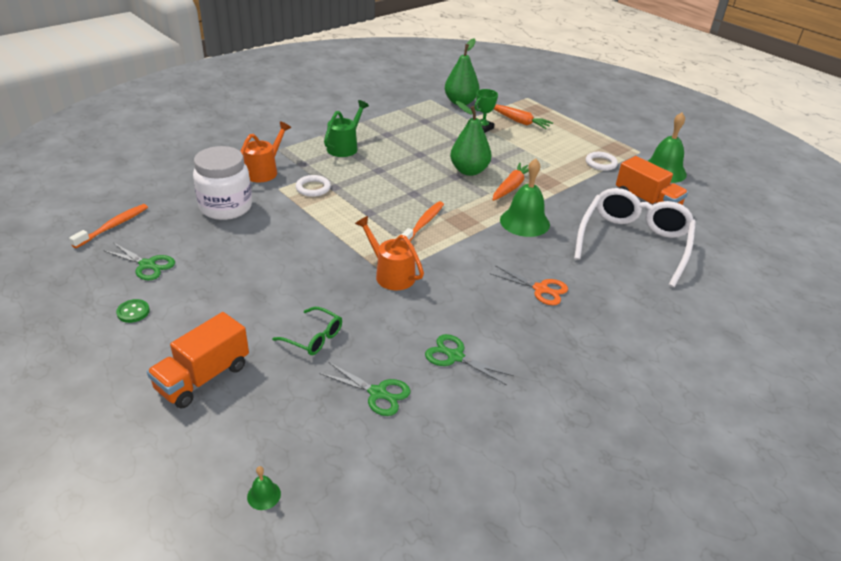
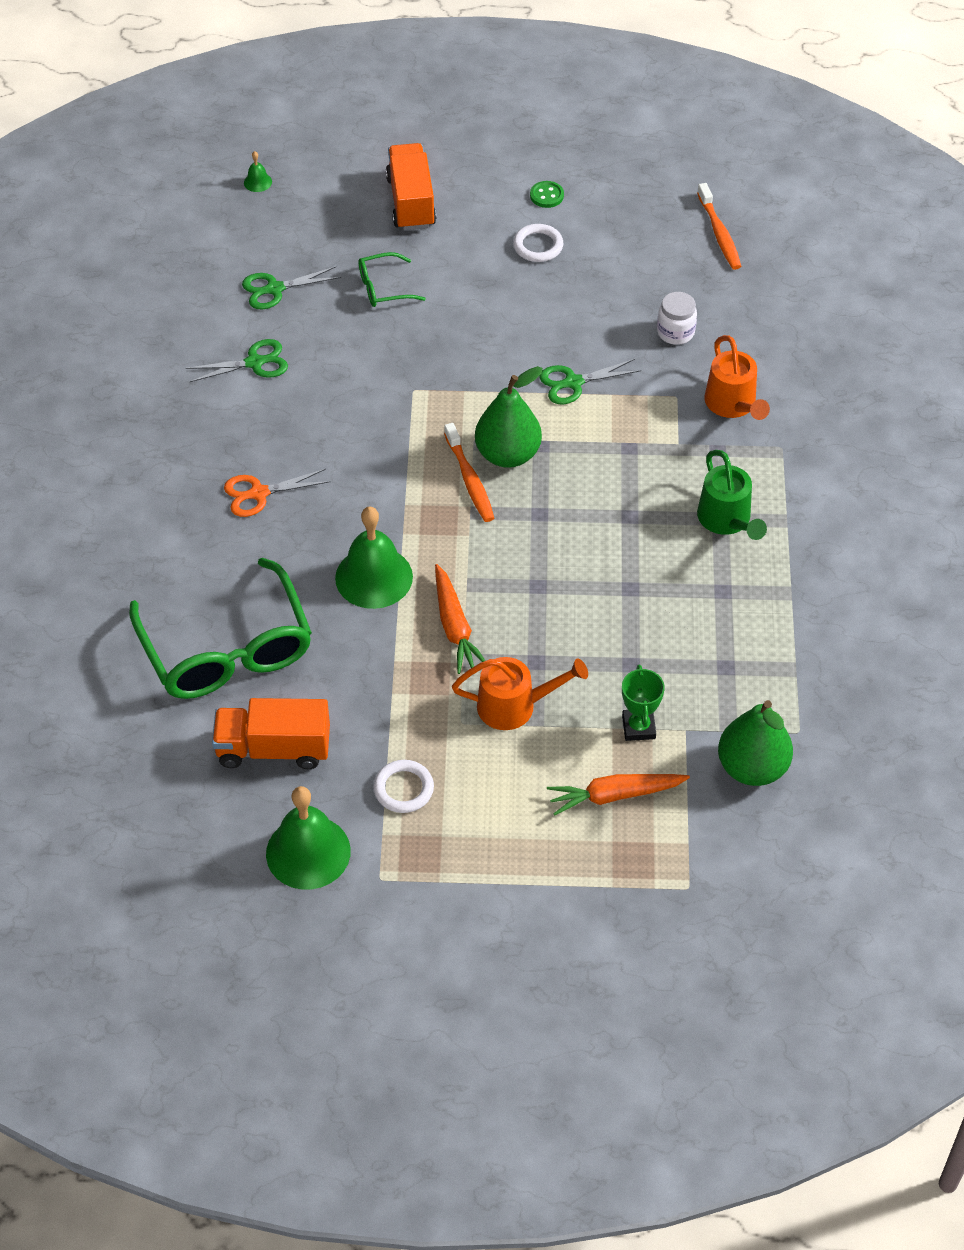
camera: 135 degrees right, 15 degrees up
green scissors [103,243,175,281] -> green scissors moved to [539,359,641,404]
white jar [193,146,252,220] -> white jar [657,292,697,345], size x0.52
white ring [296,175,331,197] -> white ring moved to [513,224,563,262]
orange watering can [355,216,424,290] -> orange watering can moved to [452,657,588,730]
green pear [450,101,492,176] -> green pear moved to [475,366,543,468]
white glasses [574,188,696,287] -> green glasses [129,558,312,699]

